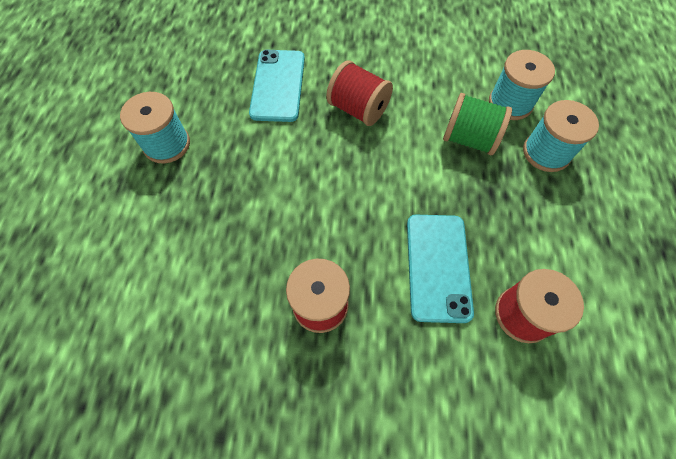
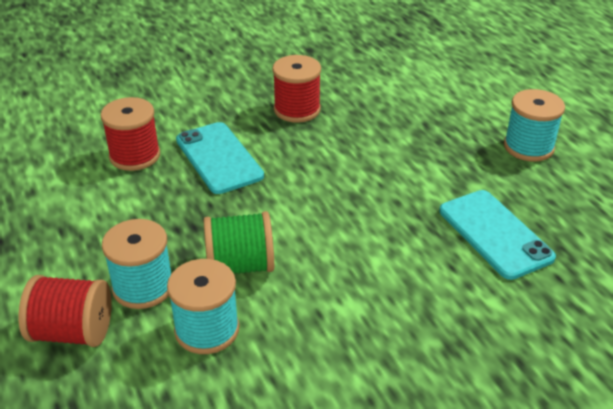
camera: 150 degrees right, 25 degrees down
red spool [326,60,393,126] -> red spool moved to [19,275,112,347]

